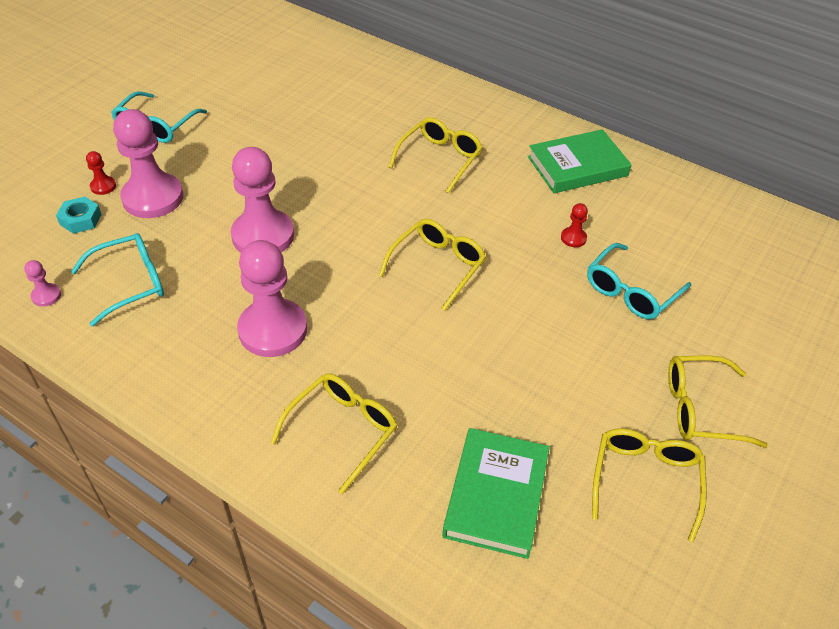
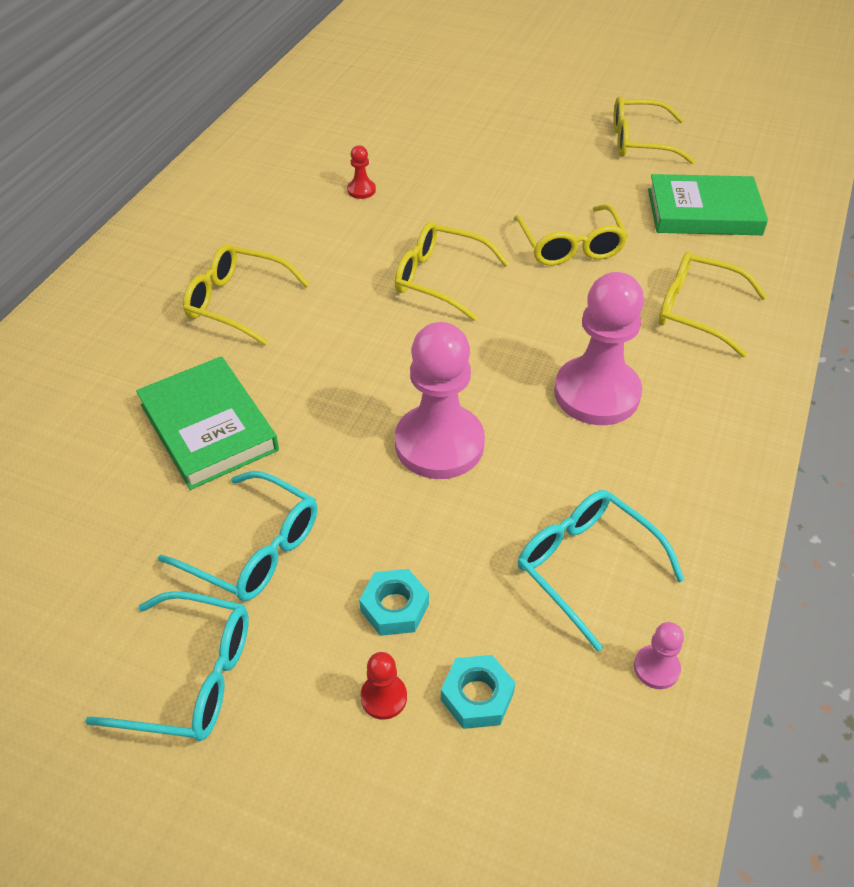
camera: 100 degrees left, 0 degrees up
pink pawn [113,109,183,218] -> turquoise nut [359,569,429,636]
green book [528,129,632,193] -> green book moved to [136,356,279,490]
turquoise glasses [587,243,691,319] -> turquoise glasses moved to [158,471,317,601]
yellow glasses [668,356,768,448] -> yellow glasses moved to [514,204,628,266]

